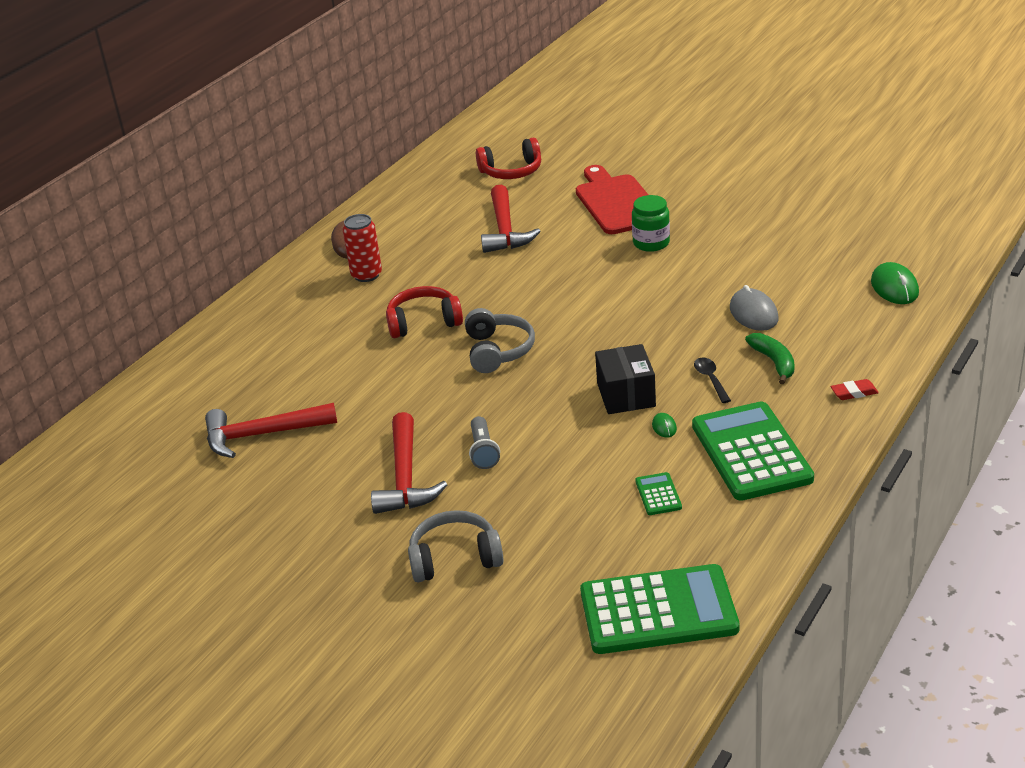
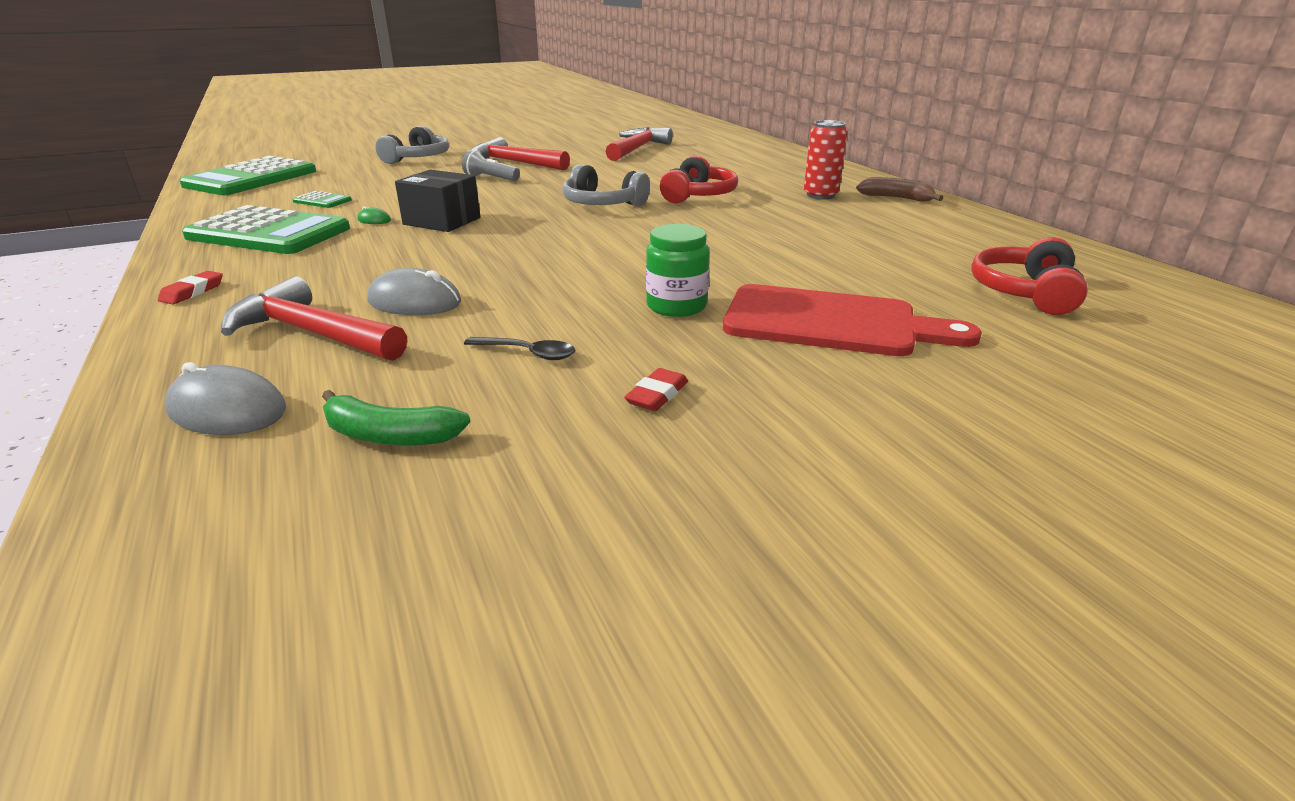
camera: 120 degrees right, 5 degrees down
red hammer [481,185,540,253] -> red hammer moved to [221,276,407,361]
black spoon [694,358,731,403] -> black spoon moved to [464,337,575,360]
green banana [745,333,795,384] -> green banana moved to [322,390,470,446]
green mouse [871,262,919,304] -> grey mouse [165,362,286,435]
none -> red eraser [624,368,688,411]

